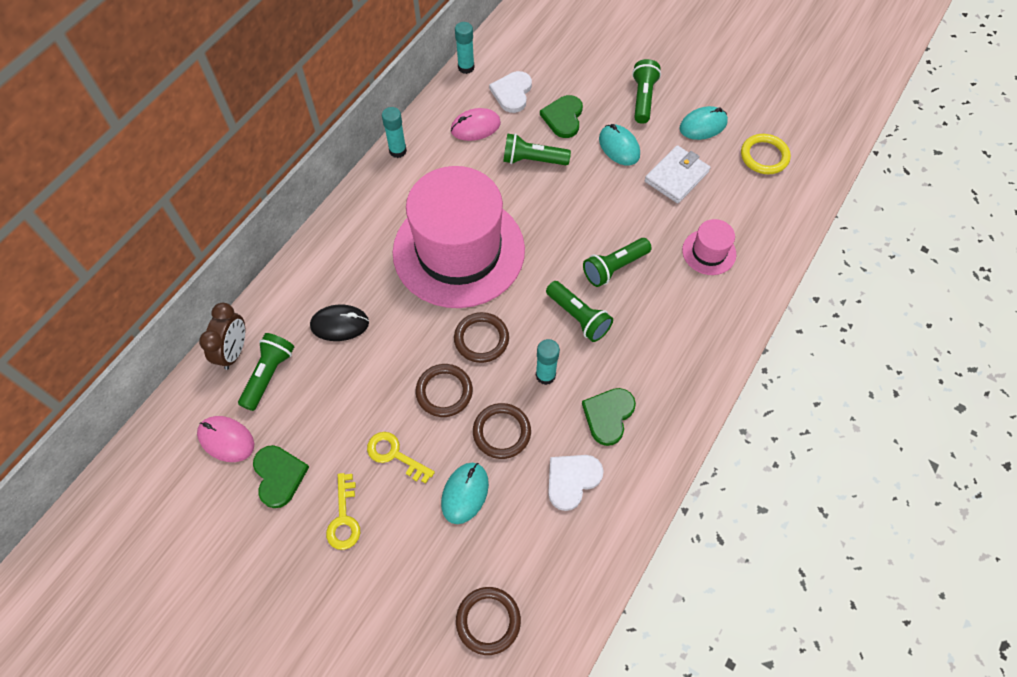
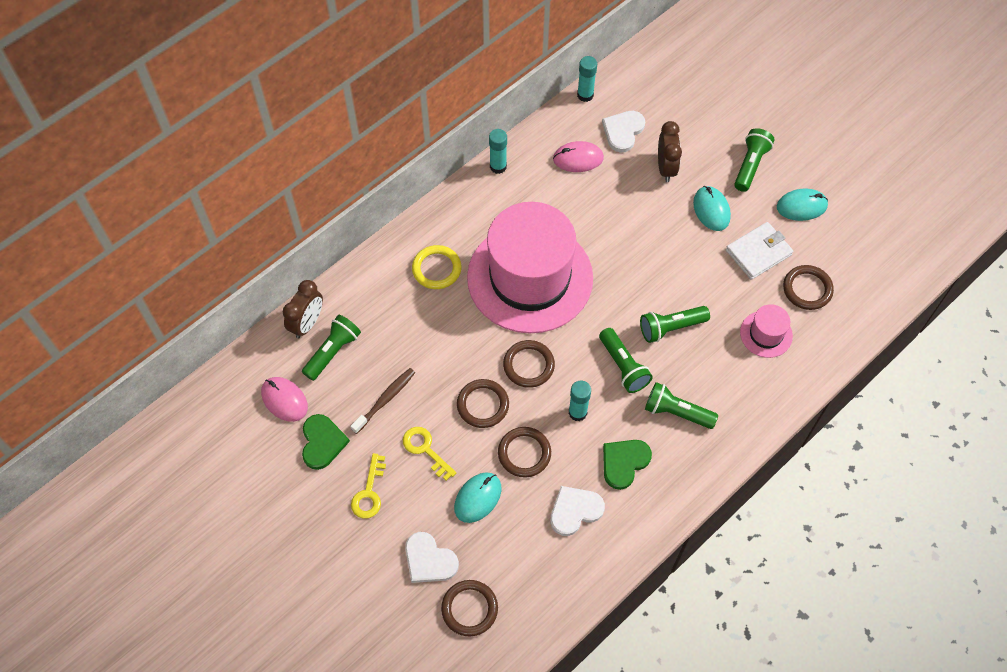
camera: 15 degrees right, 0 degrees up
black mouse [310,304,369,341] -> none
green flashlight [503,133,571,165] -> green flashlight moved to [645,382,718,429]
green heart [540,95,583,138] -> brown clock [658,121,682,182]
yellow ring [741,134,791,174] -> yellow ring moved to [412,245,461,289]
none -> brown toothbrush [350,368,415,434]
none -> white heart [405,532,459,583]
none -> brown ring [783,265,834,310]

